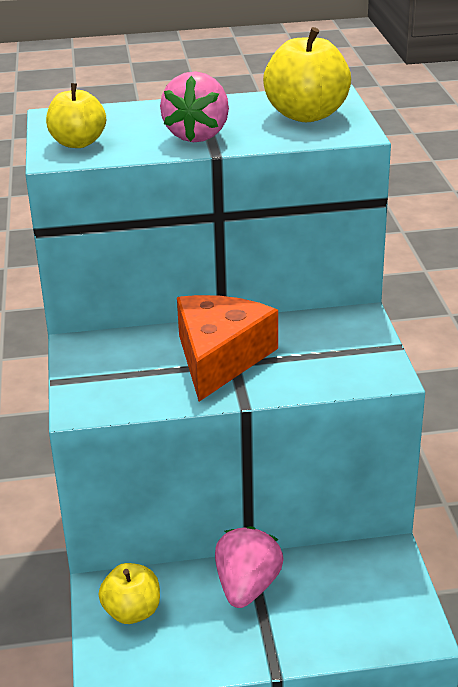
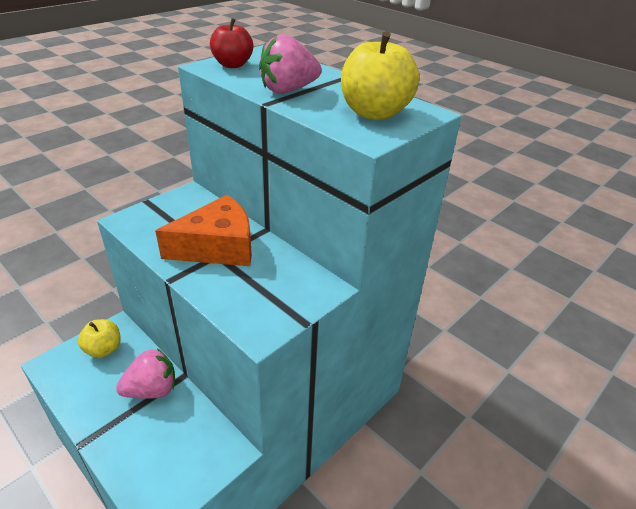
camera: 50 degrees right, 5 degrees up
yellow apple [46,83,106,148] -> red apple [210,18,253,68]

